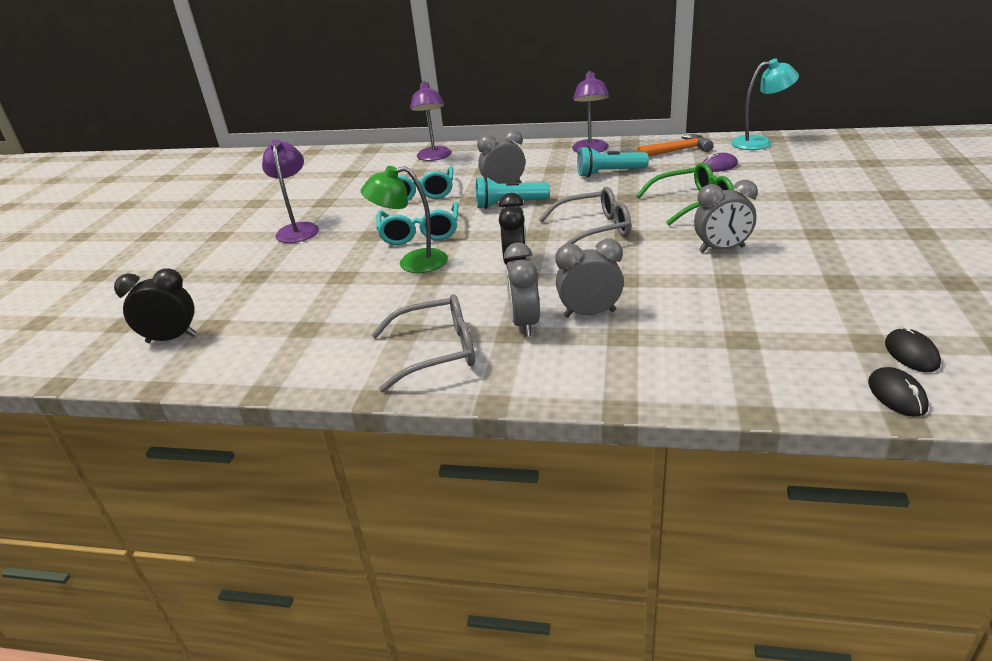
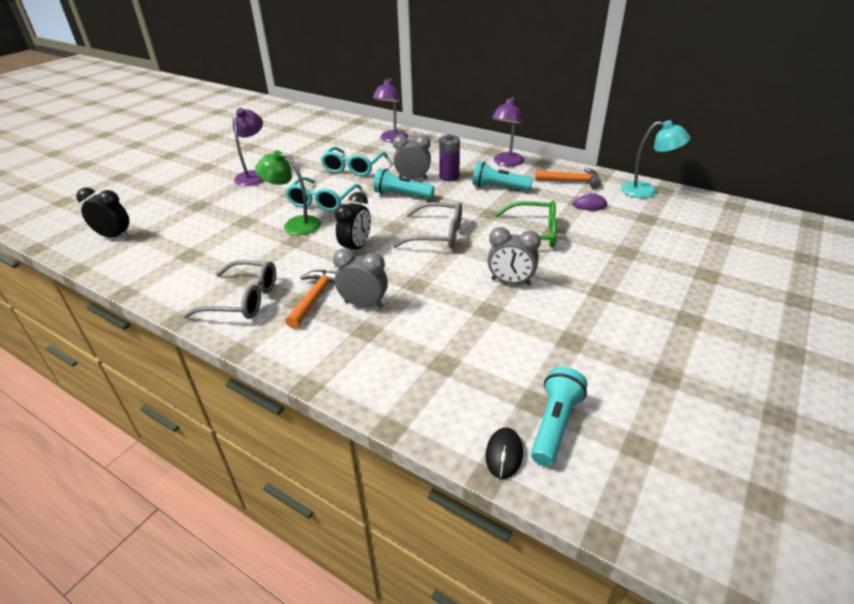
camera: 20 degrees right, 5 degrees up
grey clock [504,242,540,337] -> orange hammer [285,270,336,329]
black mouse [885,325,941,372] -> turquoise flashlight [531,367,587,466]
none -> purple battery [439,134,460,181]

